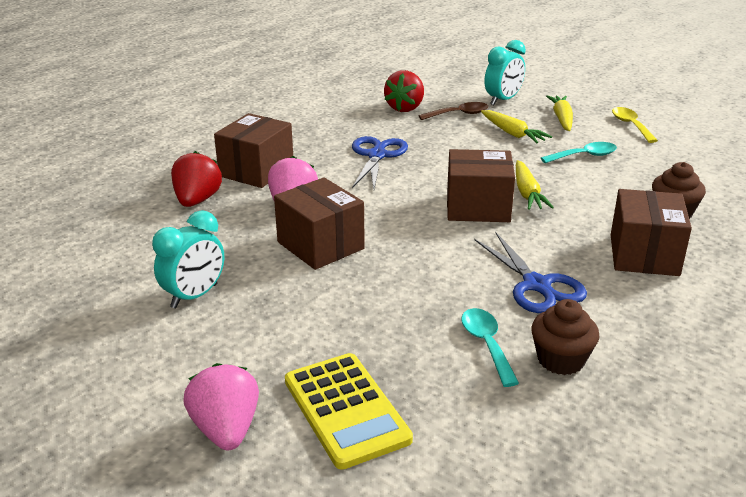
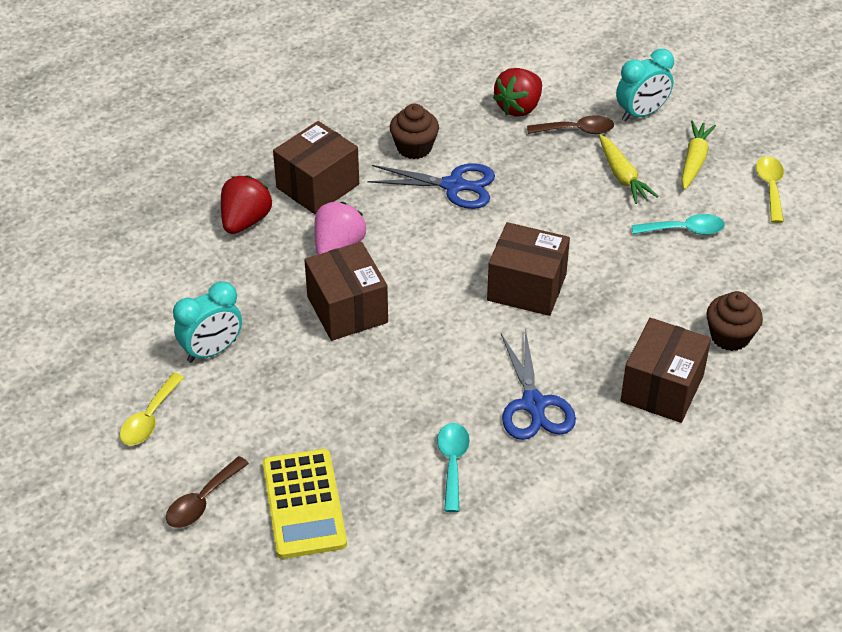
camera: 15 degrees right, 15 degrees up
pink strawberry [183,363,259,451] -> brown spoon [166,456,249,528]
blue scissors [352,136,408,189] -> blue scissors turned 75 degrees clockwise [368,163,495,209]
yellow carrot [516,160,554,210] -> none
brown cupcake [531,299,600,375] -> brown cupcake moved to [390,104,439,159]
none -> yellow spoon [120,373,185,446]

